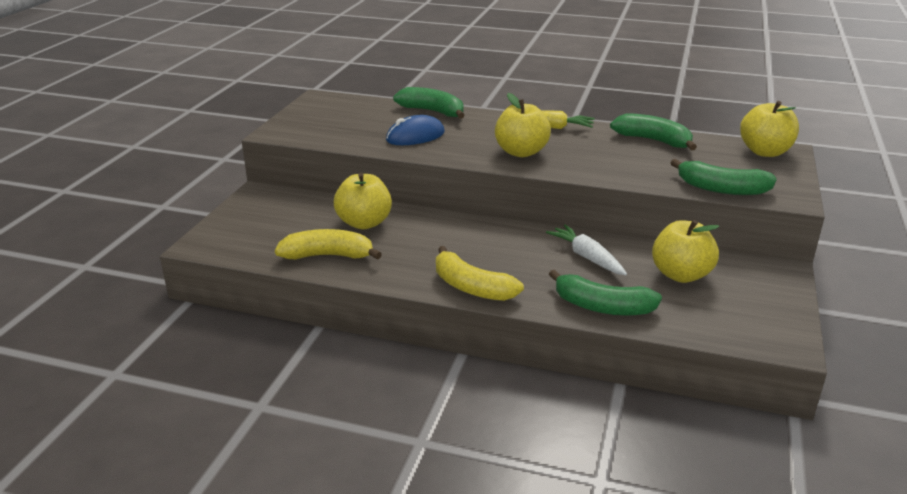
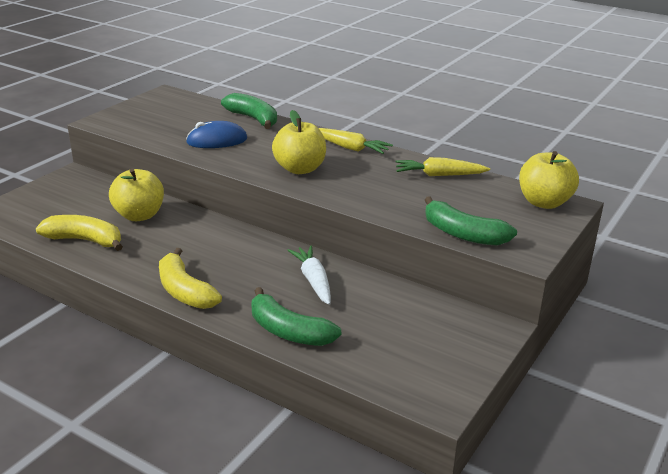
camera: 15 degrees right, 0 degrees up
green banana [610,113,697,150] -> yellow carrot [396,157,490,176]
yellow apple [652,220,719,283] -> none

